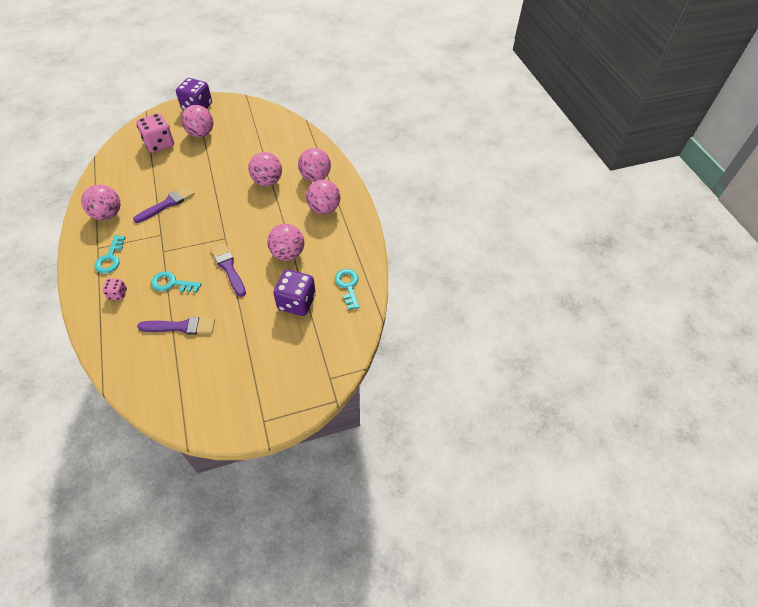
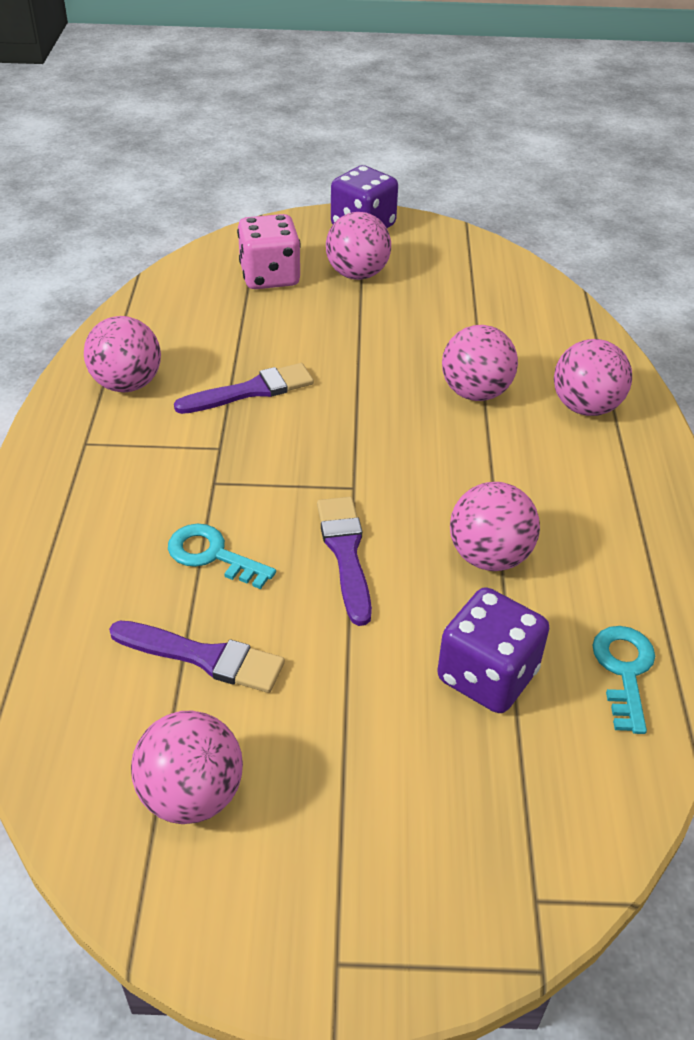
camera: 20 degrees right, 10 degrees down
turquoise key [94,235,126,274] -> none
pink dice [102,279,127,300] -> none
pink ball [306,179,340,214] -> pink ball moved to [131,711,243,824]

